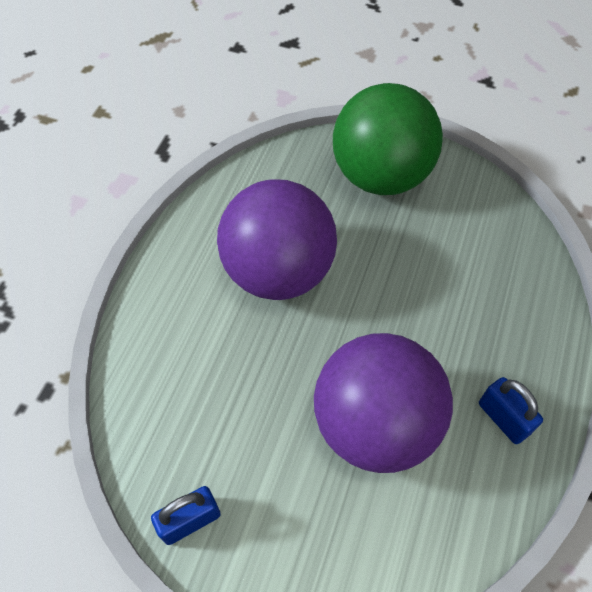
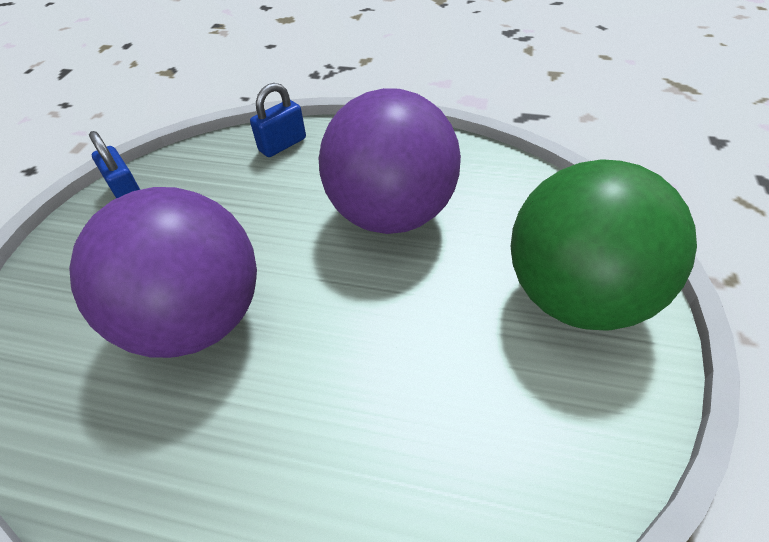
camera: 85 degrees right, 10 degrees down
blue padlock [479,377,543,444] -> blue padlock moved to [250,83,306,157]

